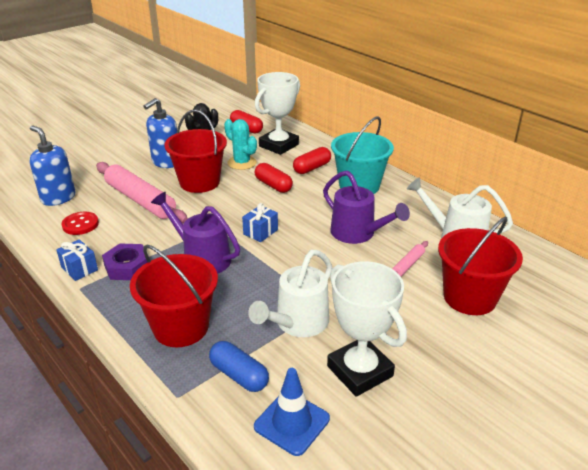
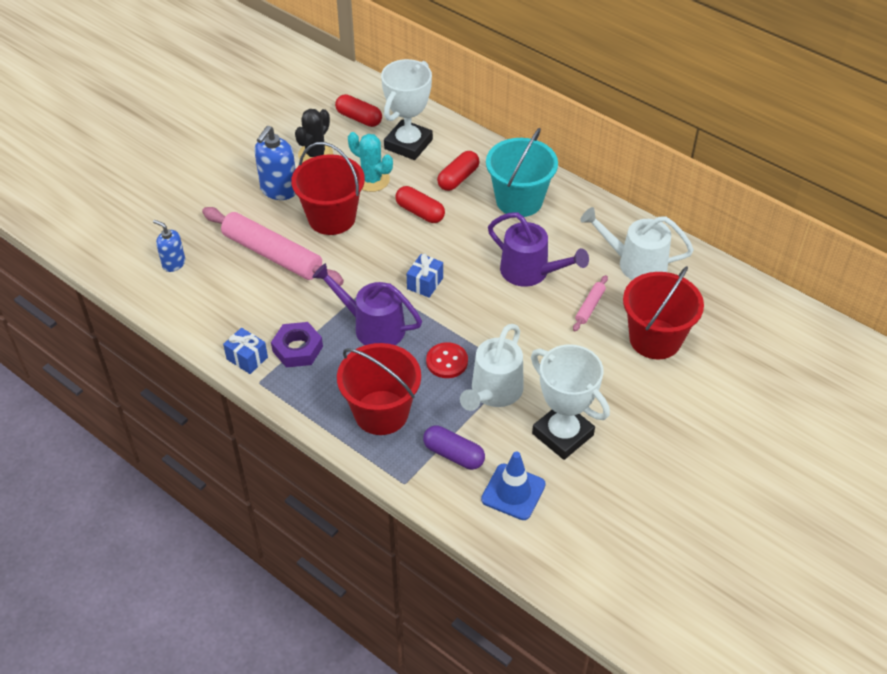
camera: 10 degrees left, 15 degrees up
blue soap dispenser [29,126,76,206] -> blue soap dispenser [153,220,185,272], size x0.62
red button [61,212,99,235] -> red button moved to [426,342,468,378]
blue capsule [209,341,269,392] -> purple capsule [423,425,485,470]

